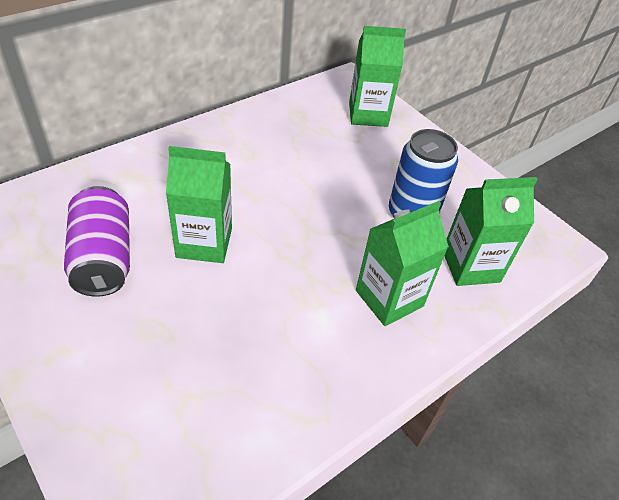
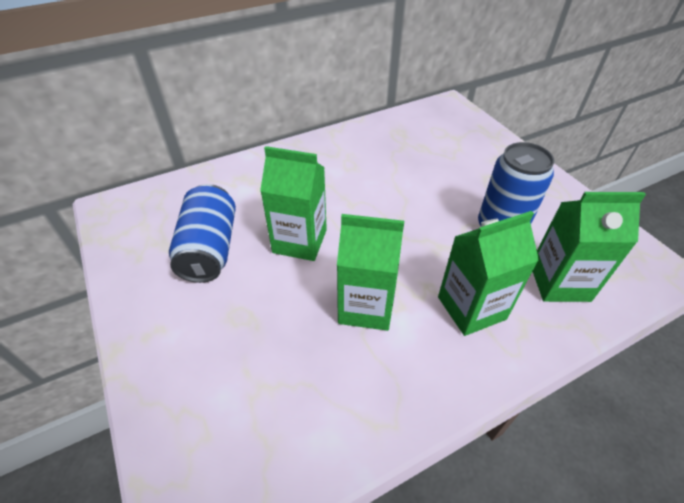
camera: 15 degrees right, 0 degrees up
purple can [64,186,130,297] -> blue can [169,184,236,283]
green carton [349,26,406,127] -> green carton moved to [337,214,404,331]

